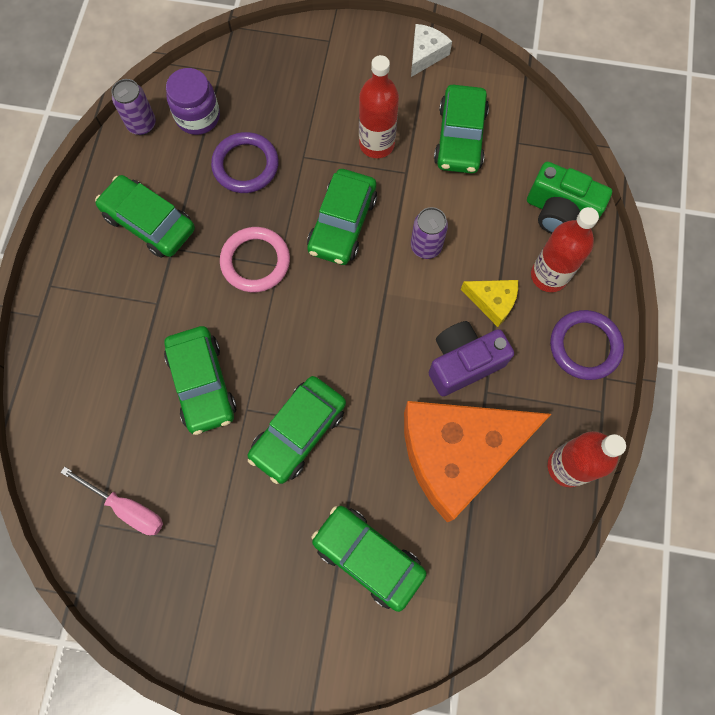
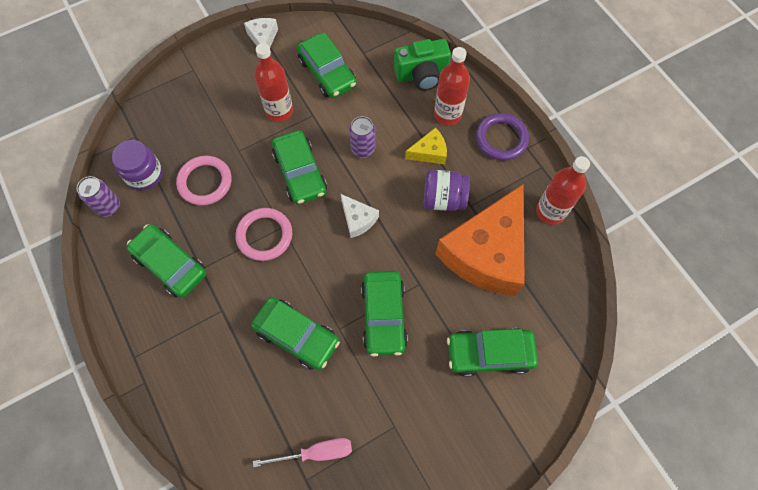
camera: 40 degrees left, 5 degrees down
green car [95,175,195,258] -> green car turned 45 degrees clockwise [127,224,206,298]
purple ring [211,132,279,193] -> pink ring [176,156,231,206]
purple camera [429,321,514,396] -> purple jar [424,170,470,211]
none -> white cheese [341,194,379,238]

